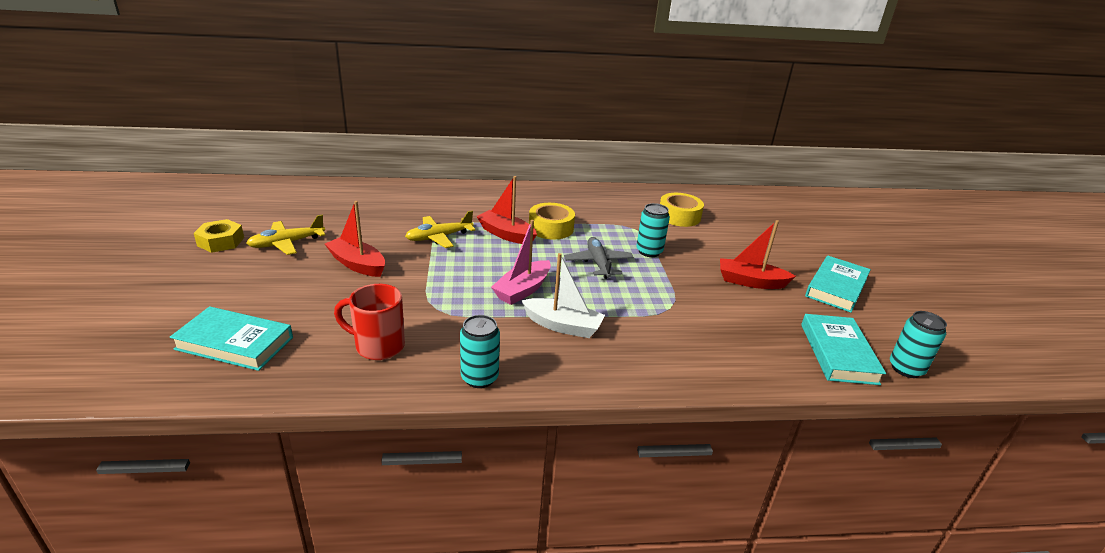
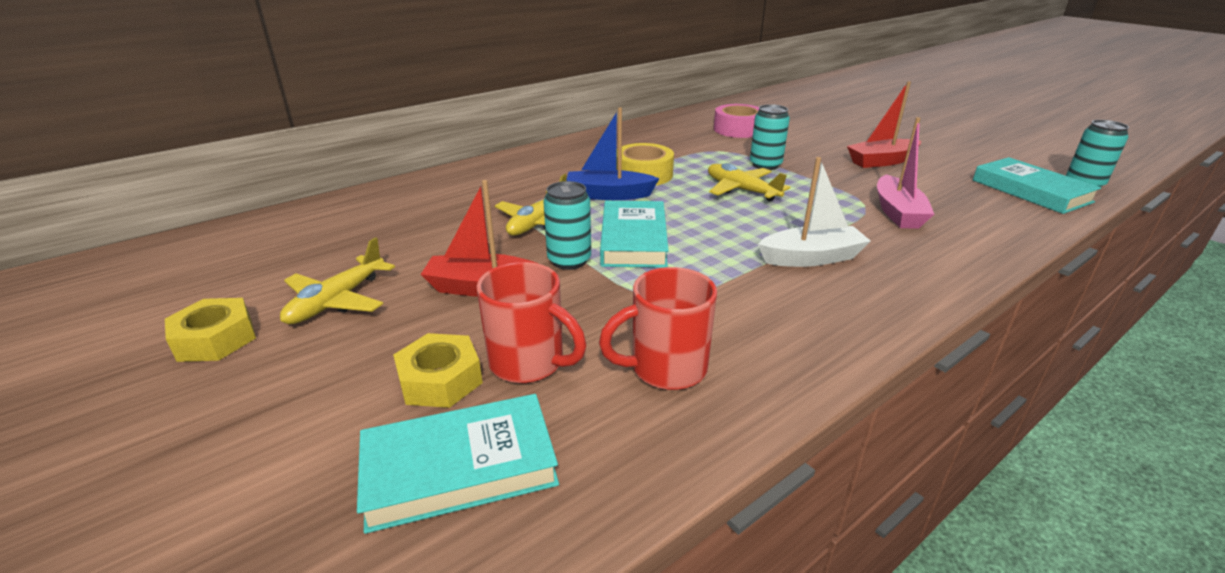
camera: 30 degrees left, 0 degrees up
turquoise can [460,315,500,388] -> turquoise can moved to [543,181,591,270]
red boat [476,176,537,244] -> blue boat [566,107,660,200]
pink boat [491,220,551,305] -> pink boat moved to [877,117,934,229]
grey plane [564,237,634,279] -> yellow plane [708,163,790,201]
yellow tape [660,193,704,227] -> pink tape [714,104,759,138]
turquoise book [805,256,871,313] -> turquoise book moved to [600,201,669,268]
none -> yellow nut [393,333,483,408]
none -> red mug [477,262,586,383]

